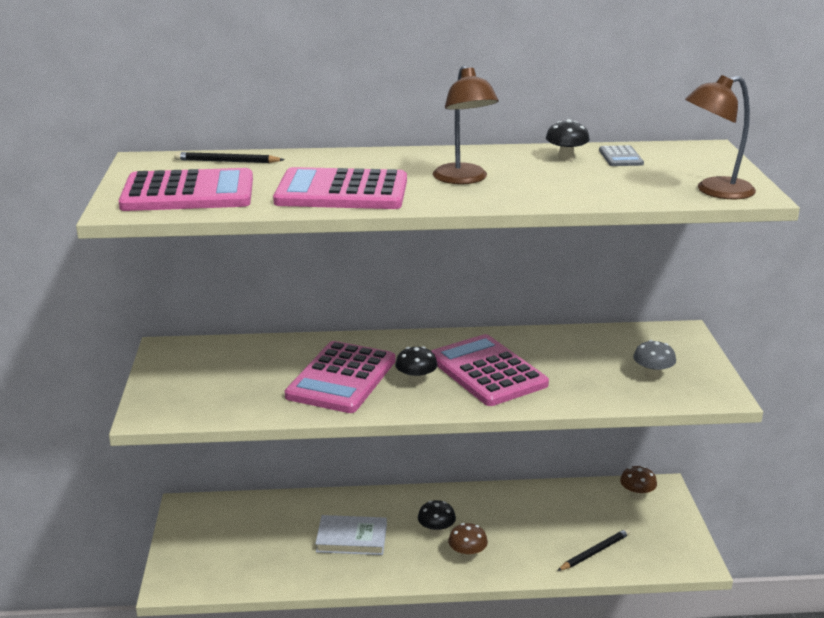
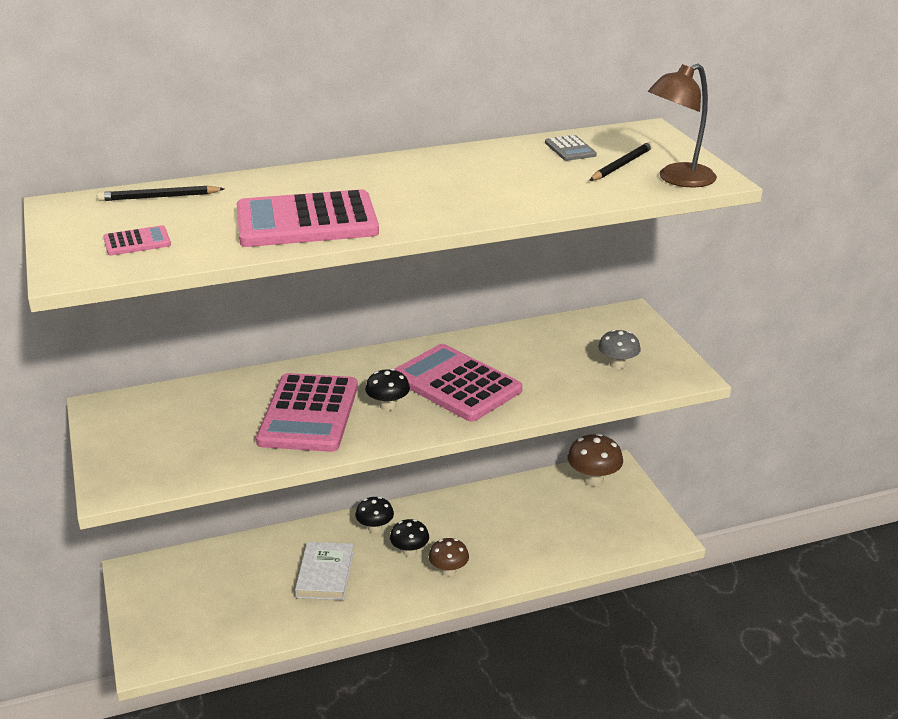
camera: 15 degrees left, 5 degrees up
pink calculator [118,168,253,211] -> pink calculator [103,225,171,256], size x0.44
white book [315,515,387,555] -> white book turned 75 degrees counterclockwise [295,542,354,600]
brown lamp [433,65,499,184] -> none
black mushroom [546,119,590,161] -> black mushroom moved to [355,497,394,533]
black pencil [557,529,630,571] -> black pencil moved to [589,142,653,181]
brown mushroom [620,466,657,500] -> brown mushroom [567,433,623,486], size x1.52

